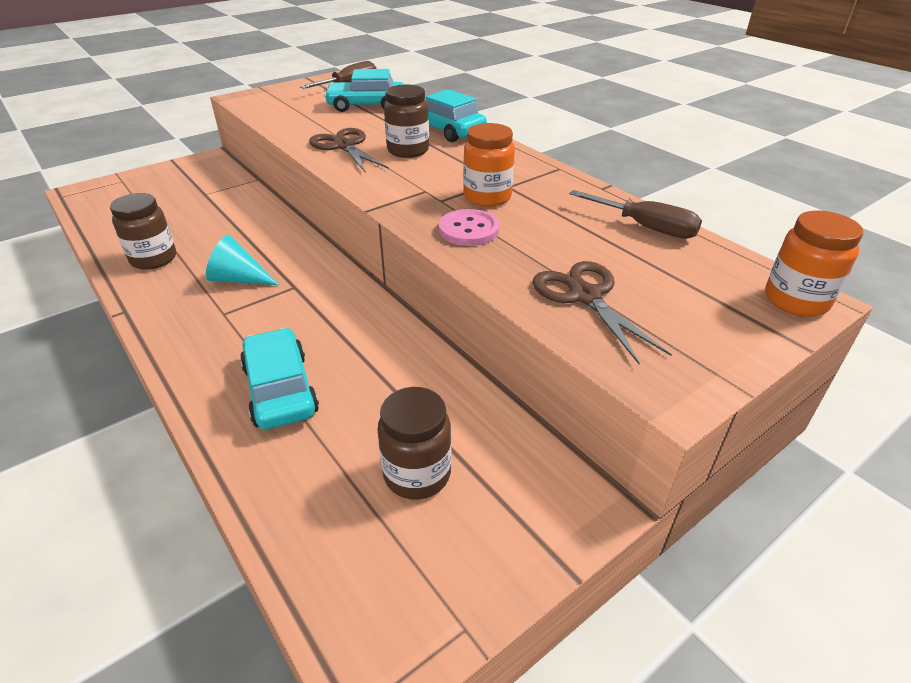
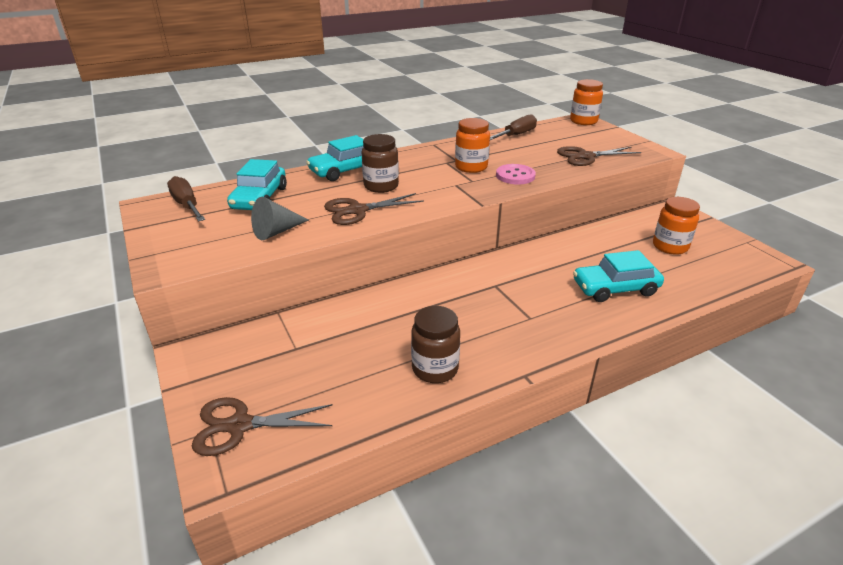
camera: 80 degrees left, 5 degrees down
turquoise cone [206,235,279,285] -> none
brown jar [377,387,451,499] -> orange jar [653,197,700,255]
none -> brown scissors [192,397,333,456]
none -> grey cone [251,197,309,240]

